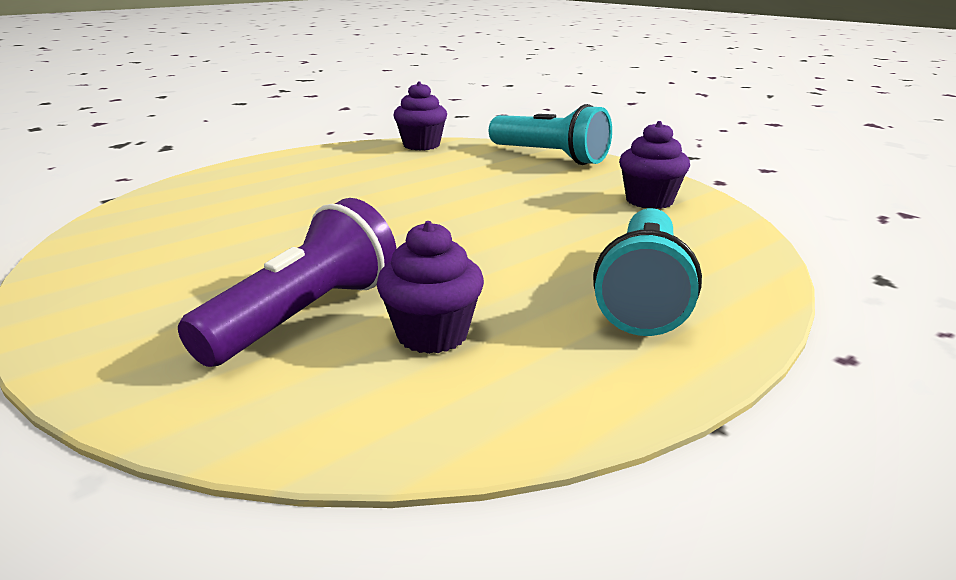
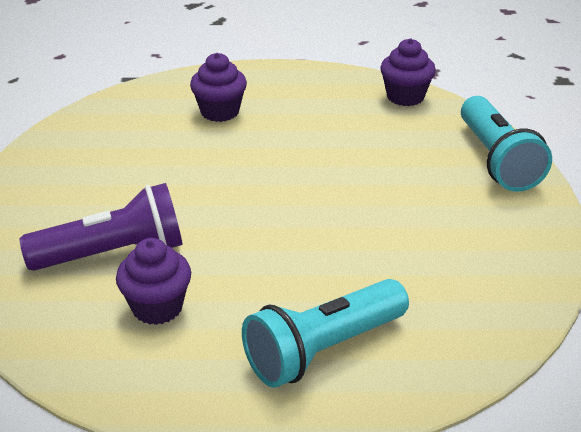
camera: 40 degrees right, 10 degrees up
purple cupcake [619,121,690,209] -> purple cupcake moved to [190,53,247,122]

